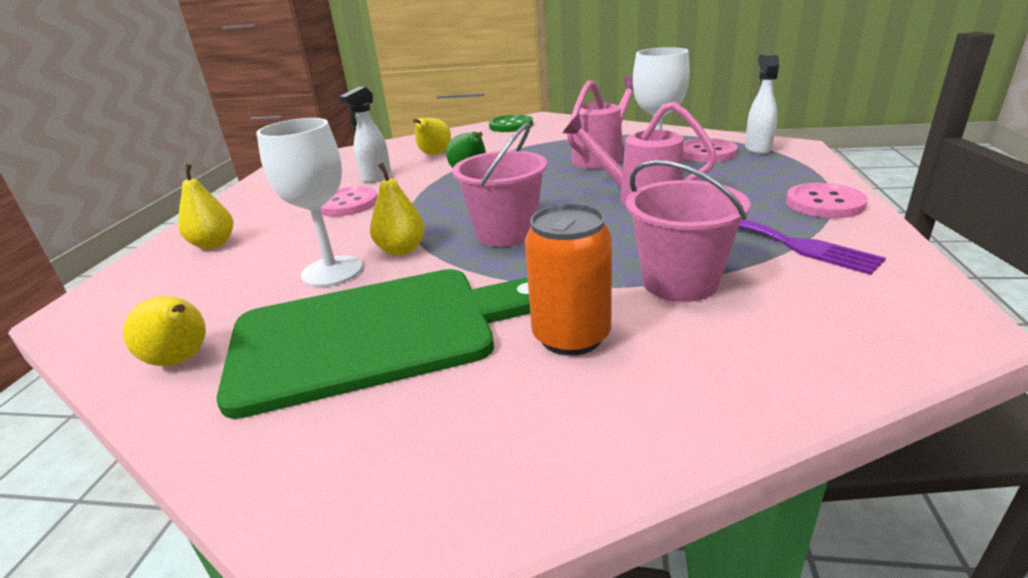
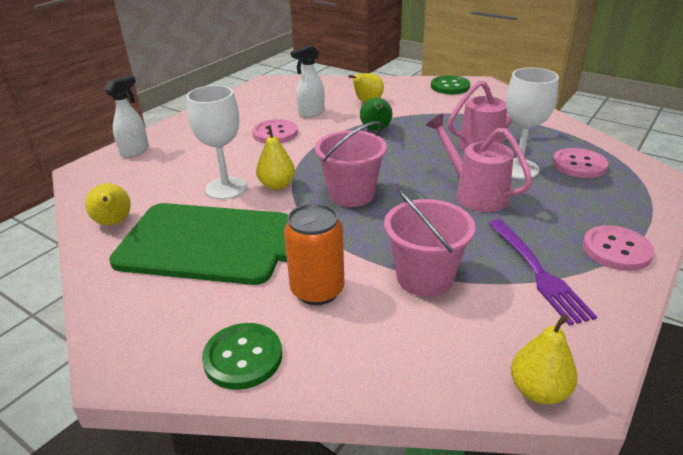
camera: 25 degrees right, 5 degrees up
yellow pear [178,164,233,249] -> yellow pear moved to [511,314,578,405]
white spray bottle [745,54,779,154] -> white spray bottle moved to [105,75,149,158]
none -> green button [202,323,282,390]

